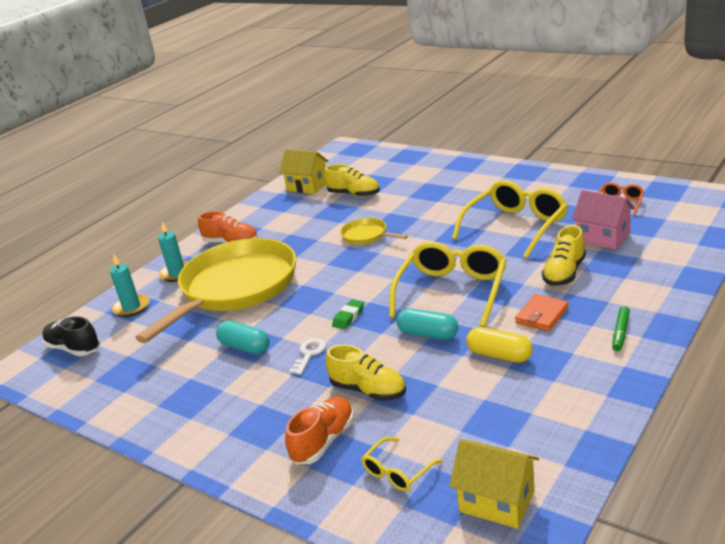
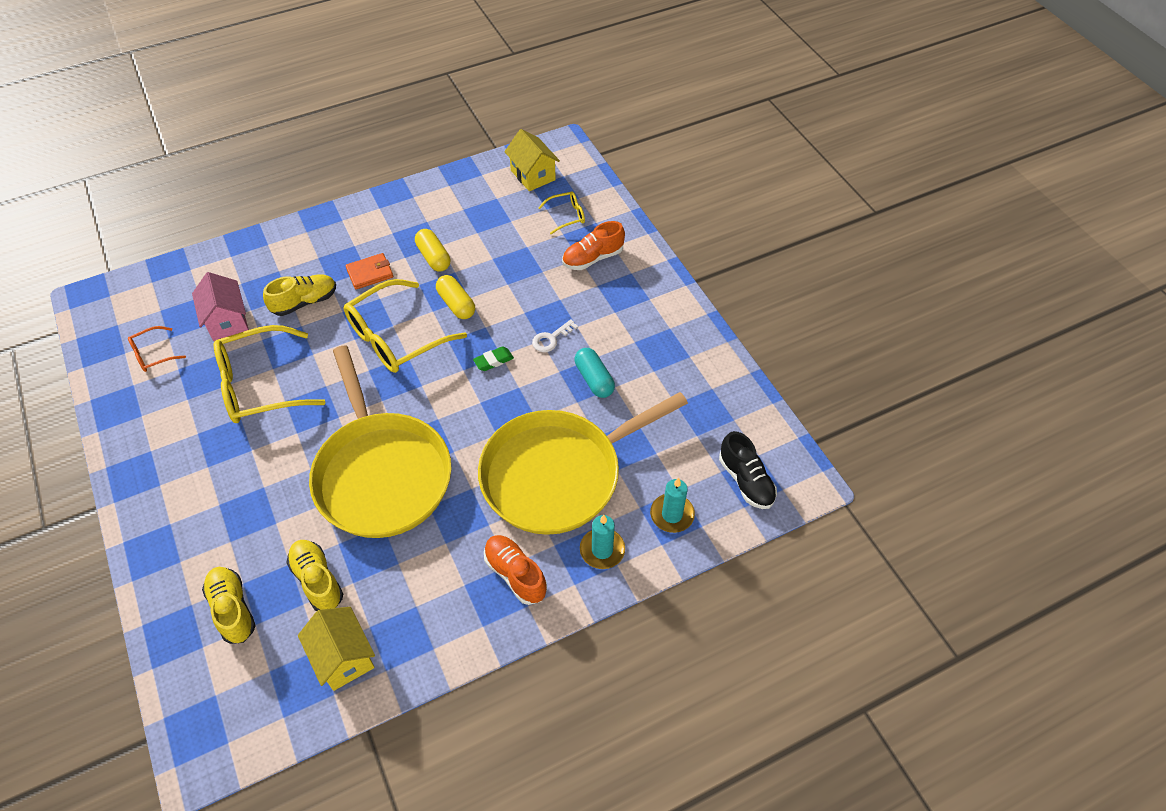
camera: 155 degrees left, 25 degrees up
yellow shoe [325,345,406,401] -> yellow shoe moved to [202,567,256,644]
yellow pan [340,218,408,244] -> yellow pan [309,345,452,538], size x2.40
turquoise capsule [397,308,458,340] -> yellow capsule [436,275,475,319]
green marker [612,306,630,351] -> none

